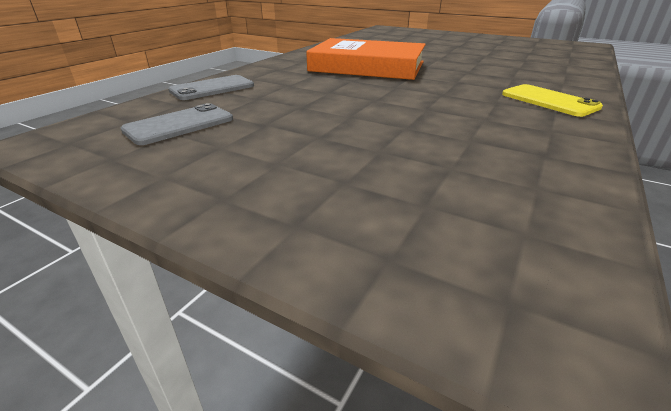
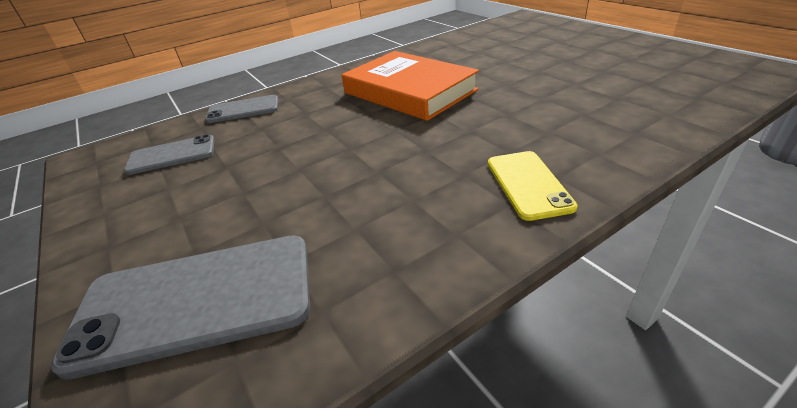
camera: 30 degrees right, 5 degrees up
none -> grey phone [51,236,310,380]

